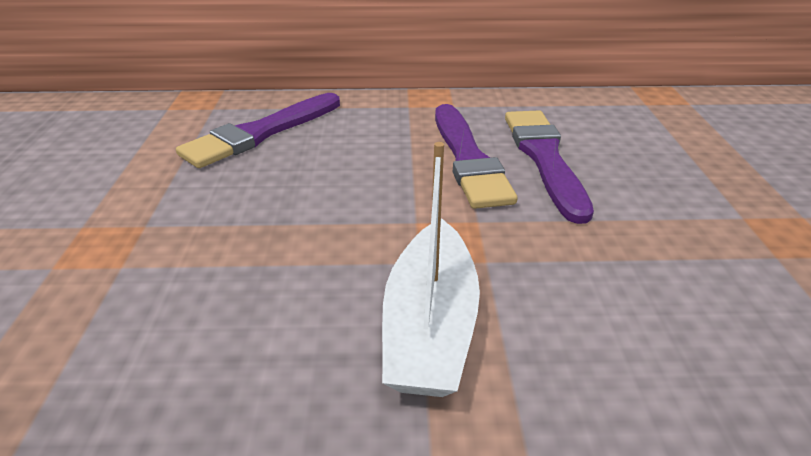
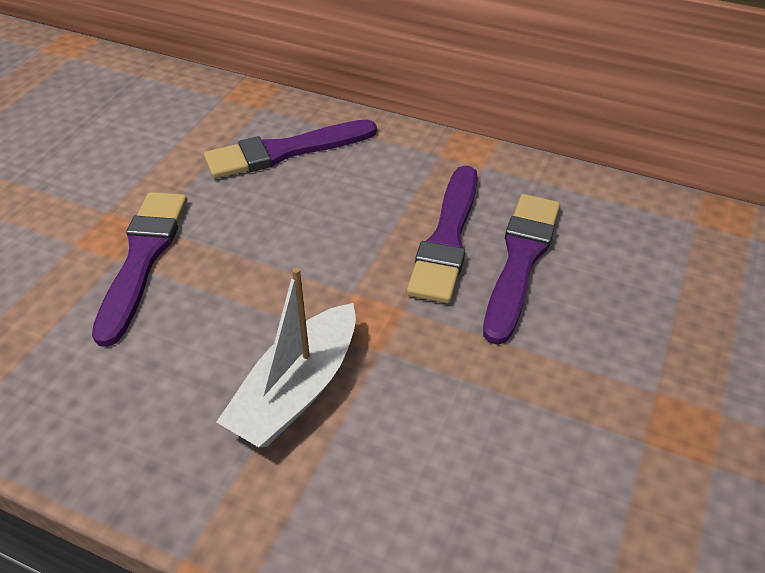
camera: 25 degrees right, 10 degrees up
none -> purple brush [92,192,187,347]

